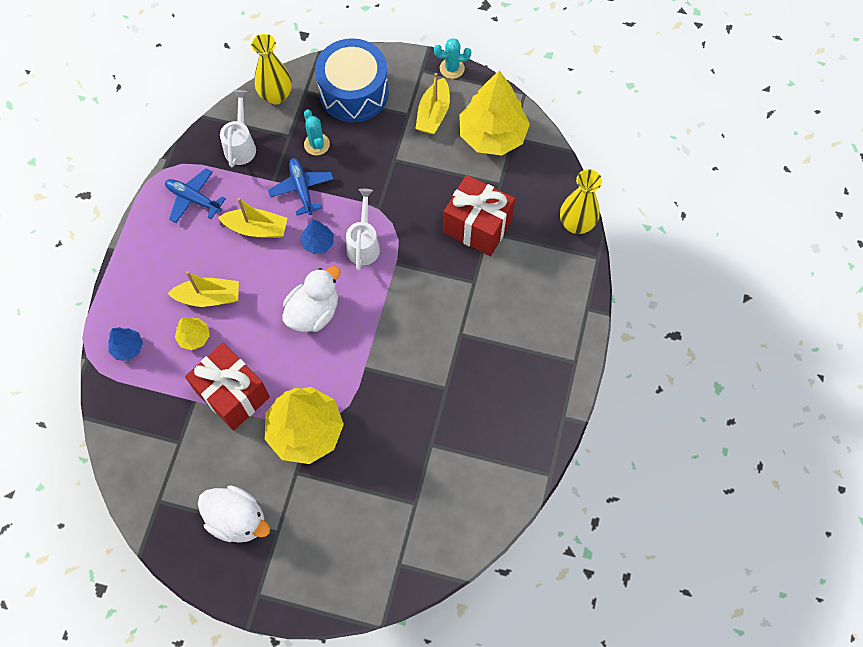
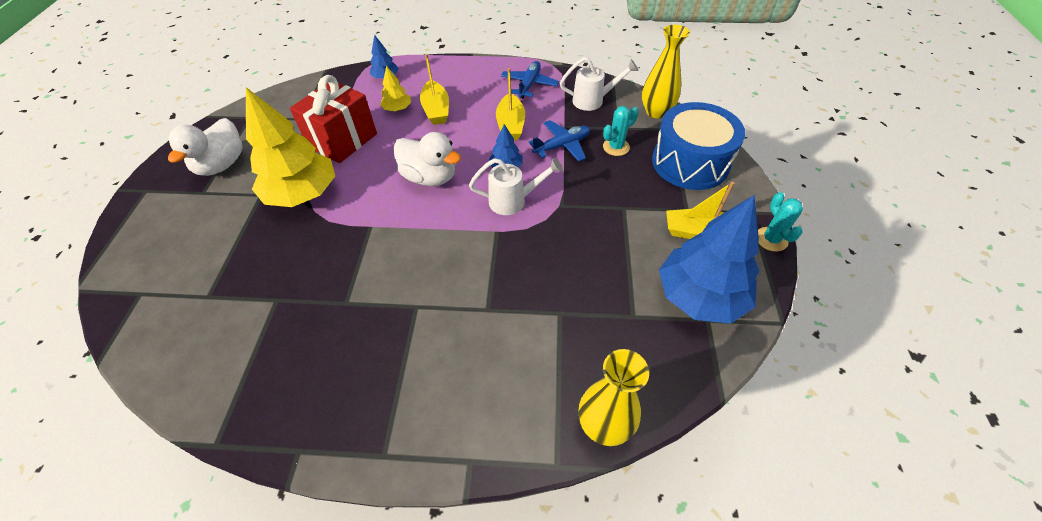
camera: 80 degrees right, 15 degrees down
red gift [443,175,515,256] -> none
yellow tree [459,71,530,155] -> blue tree [659,195,760,324]

